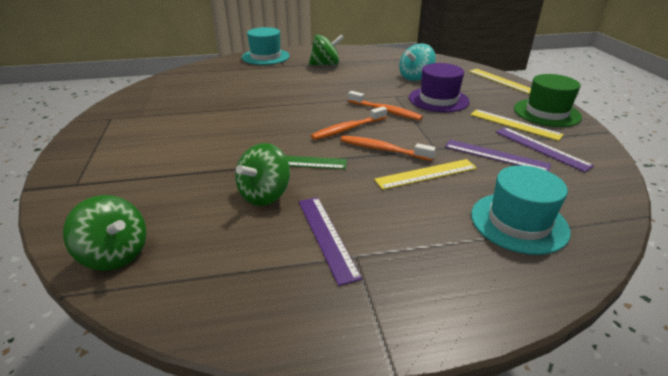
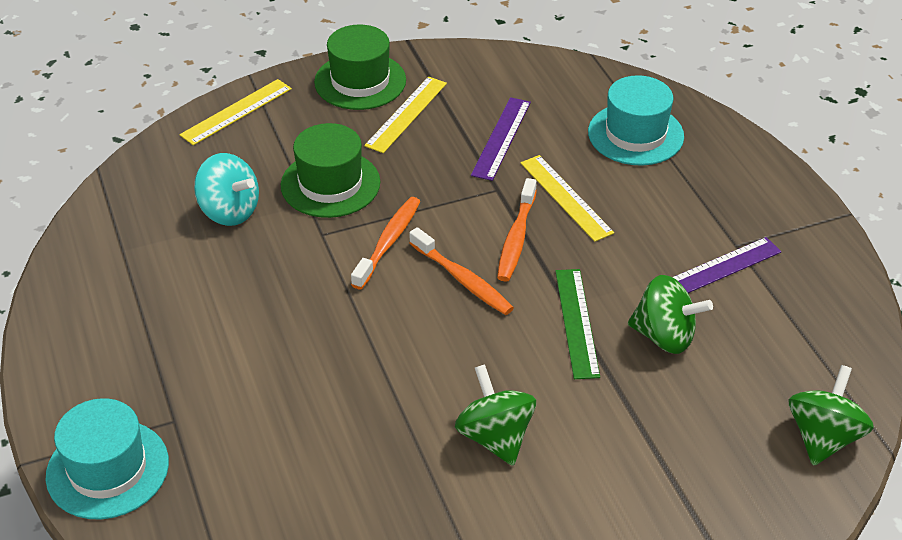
camera: 100 degrees left, 10 degrees up
green spinning top [309,34,344,65] -> green spinning top moved to [455,364,536,466]
purple hat [409,63,469,112] -> green hat [281,123,380,218]
purple ruler [495,127,594,172] -> none

